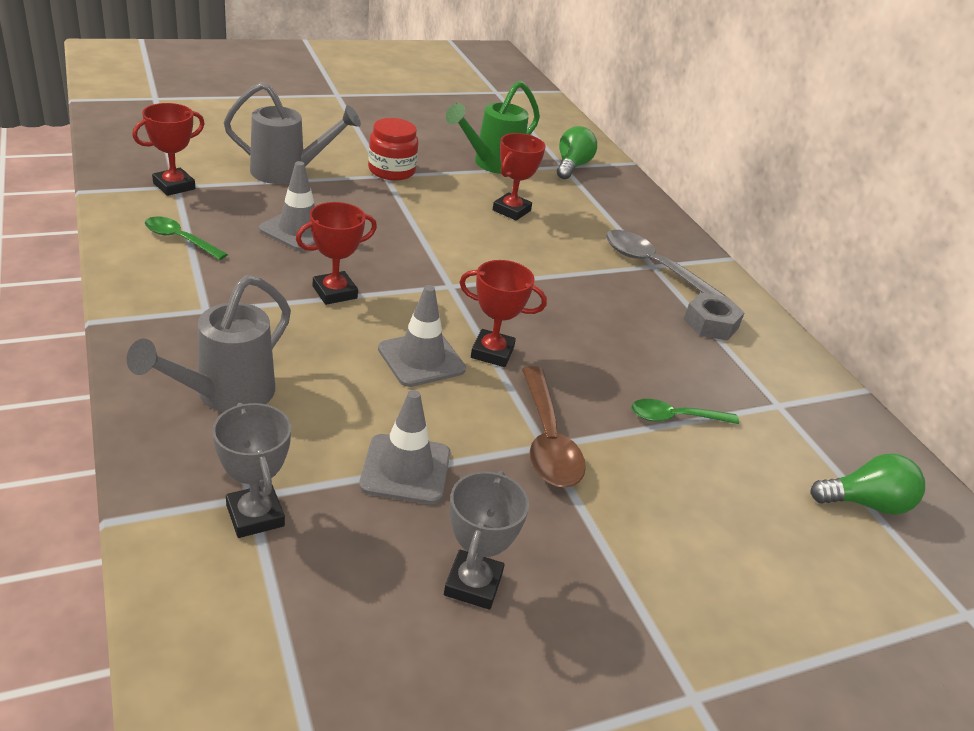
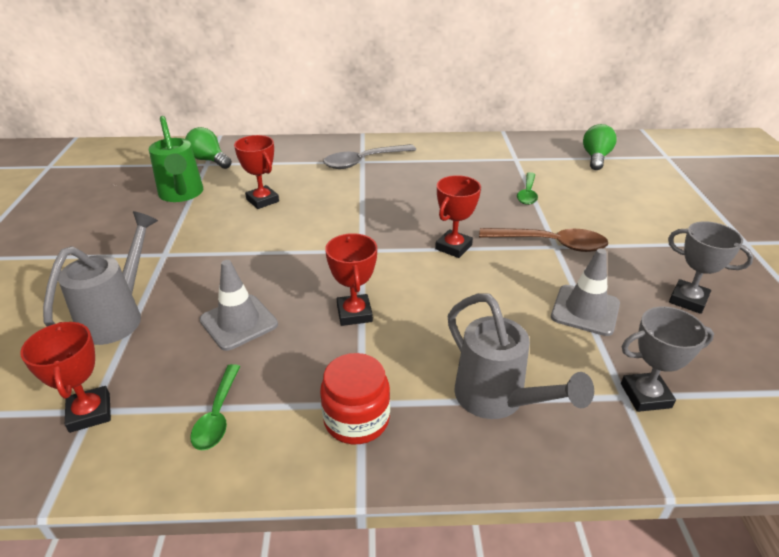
camera: 65 degrees left, 0 degrees up
green spoon [145,216,228,260] -> green spoon turned 45 degrees counterclockwise [190,364,240,451]
red jar [368,118,418,181] -> red jar moved to [320,353,390,444]
grey traffic cone [378,285,466,387] -> none
grey nut [684,292,745,340] -> none

